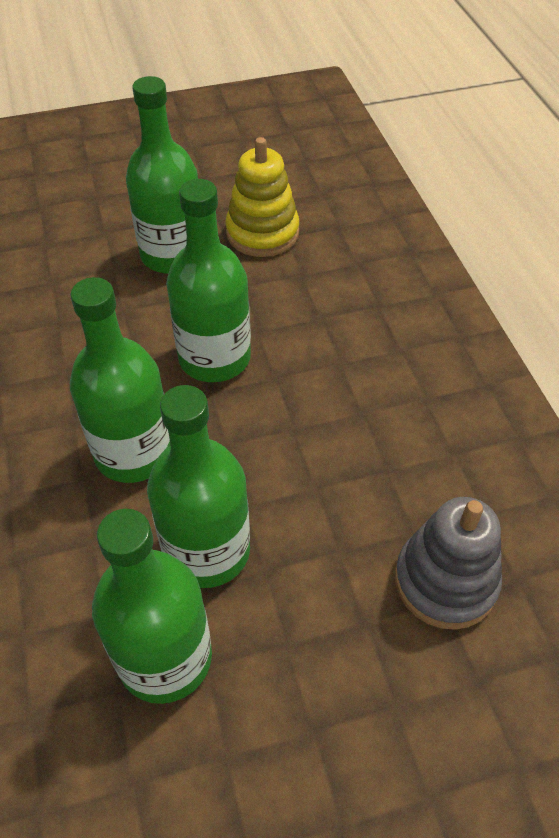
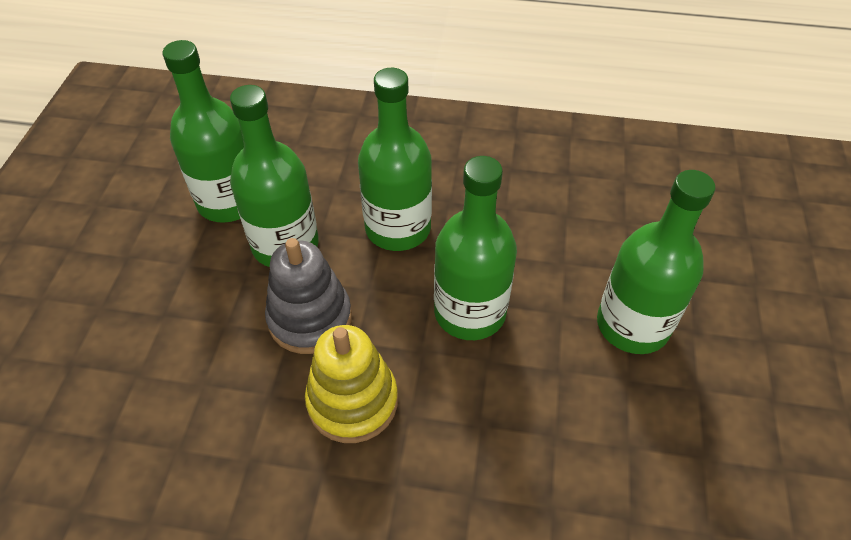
camera: 115 degrees right, 0 degrees up
yellow stacking toy [225,137,299,257] -> yellow stacking toy moved to [305,325,398,443]
grey stacking toy [395,497,502,630] -> grey stacking toy moved to [265,238,352,354]

